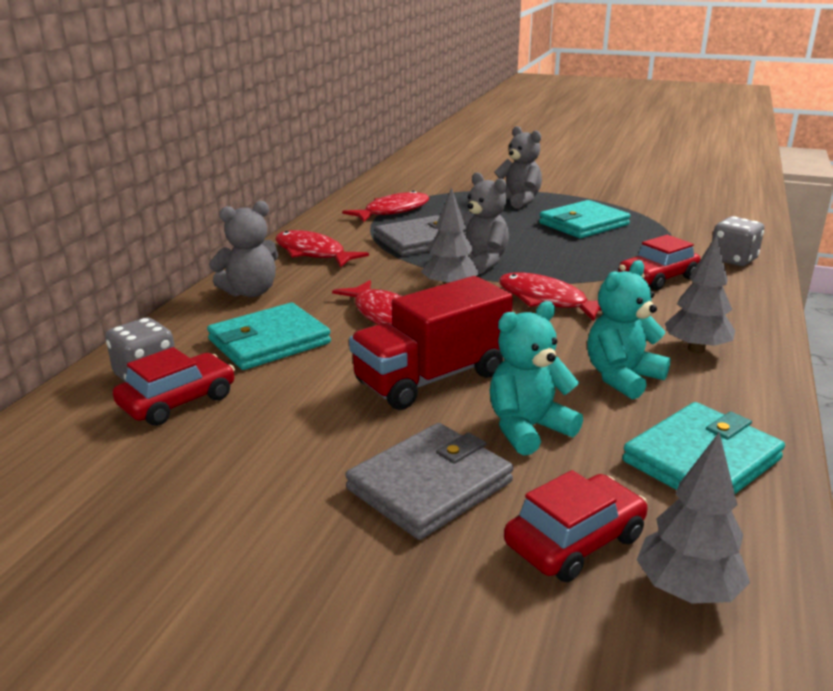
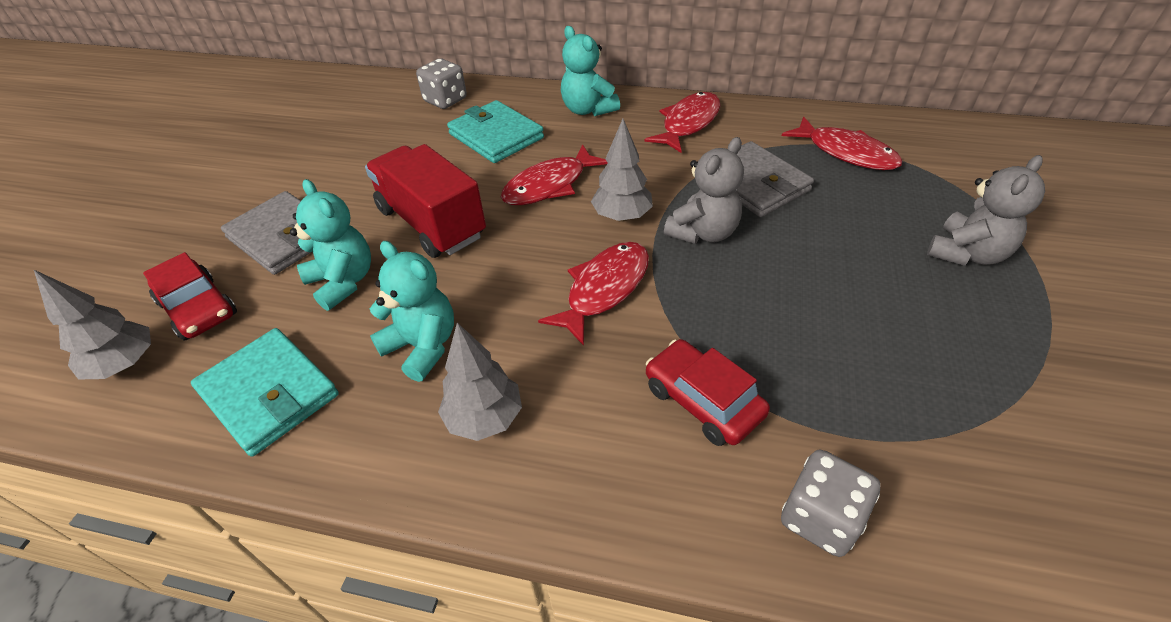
camera: 85 degrees right, 20 degrees up
red car [113,347,235,426] -> none
grey teddy bear [209,201,278,297] -> turquoise teddy bear [561,26,620,116]
turquoise wallet [539,200,630,238] -> none

